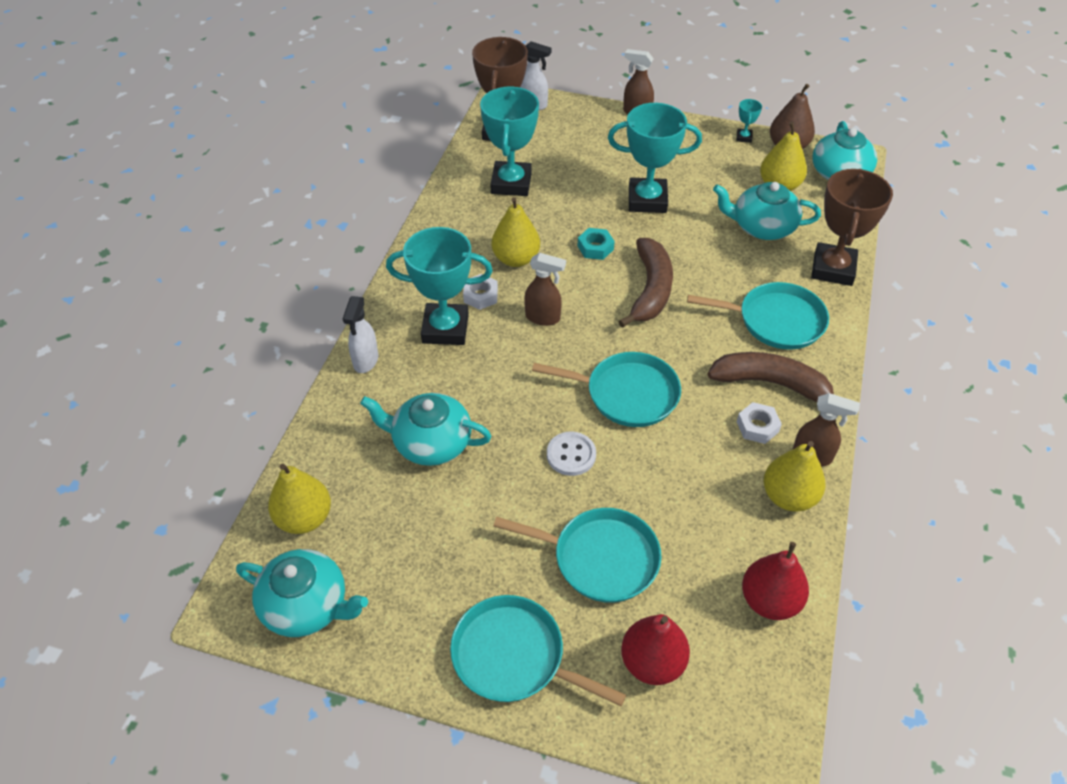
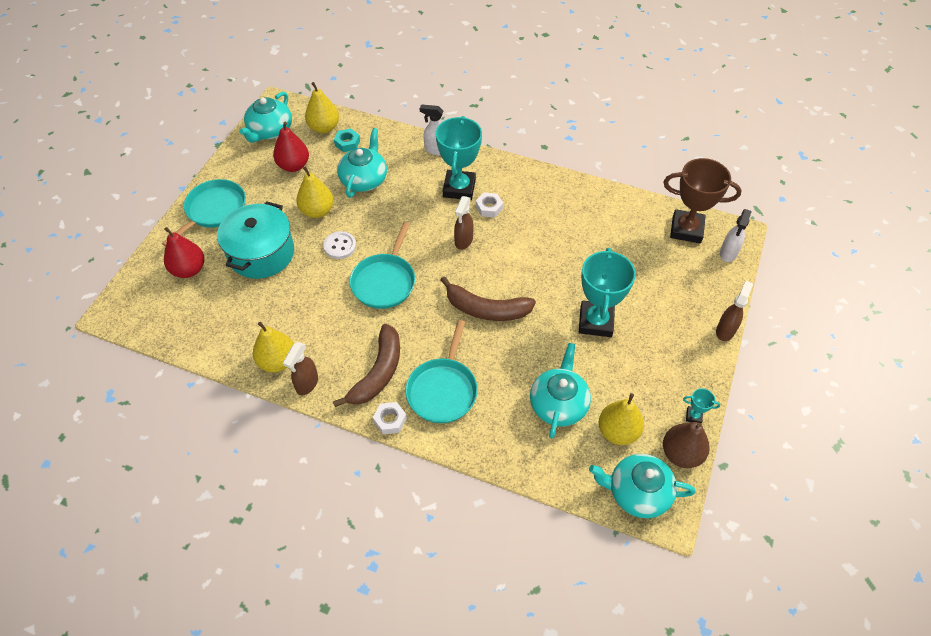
camera: 95 degrees right, 5 degrees up
turquoise trophy [480,87,539,196] -> none
yellow pear [491,197,540,267] -> yellow pear moved to [296,166,334,218]
turquoise pan [493,508,662,603] -> turquoise pot [217,201,294,279]
turquoise nut [578,228,615,260] -> turquoise nut moved to [334,128,360,152]
white nut [737,402,782,444] -> white nut moved to [373,402,407,434]
red pear [742,542,809,620] -> red pear moved to [273,122,309,172]
brown trophy [811,169,893,286] -> none

